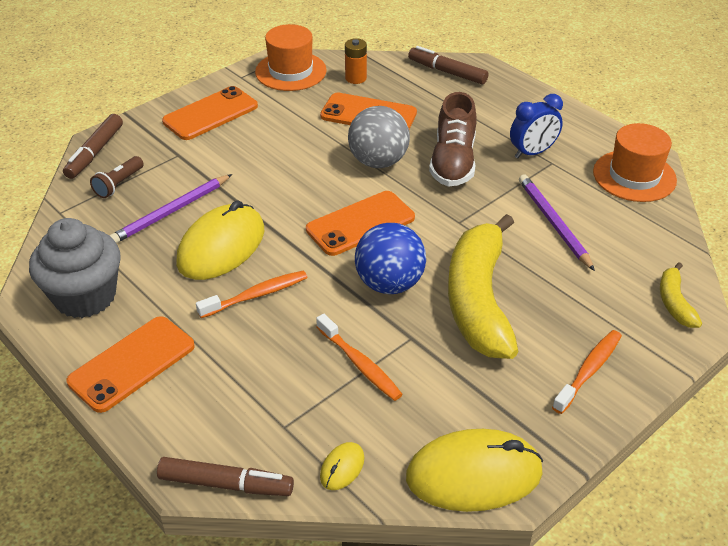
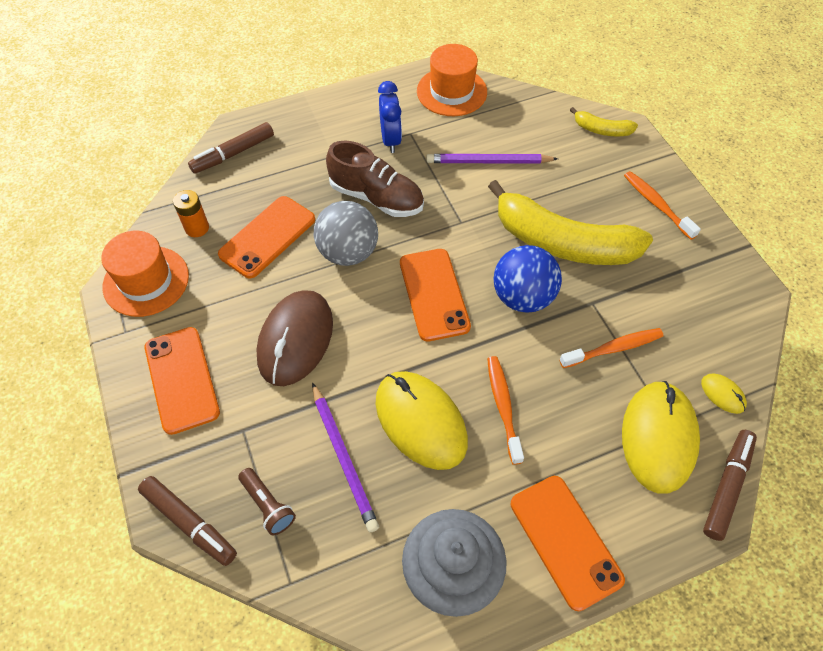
camera: 70 degrees left, 15 degrees up
yellow mouse [406,429,543,512] -> yellow mouse moved to [622,381,700,494]
none -> brown mouse [256,290,333,386]

